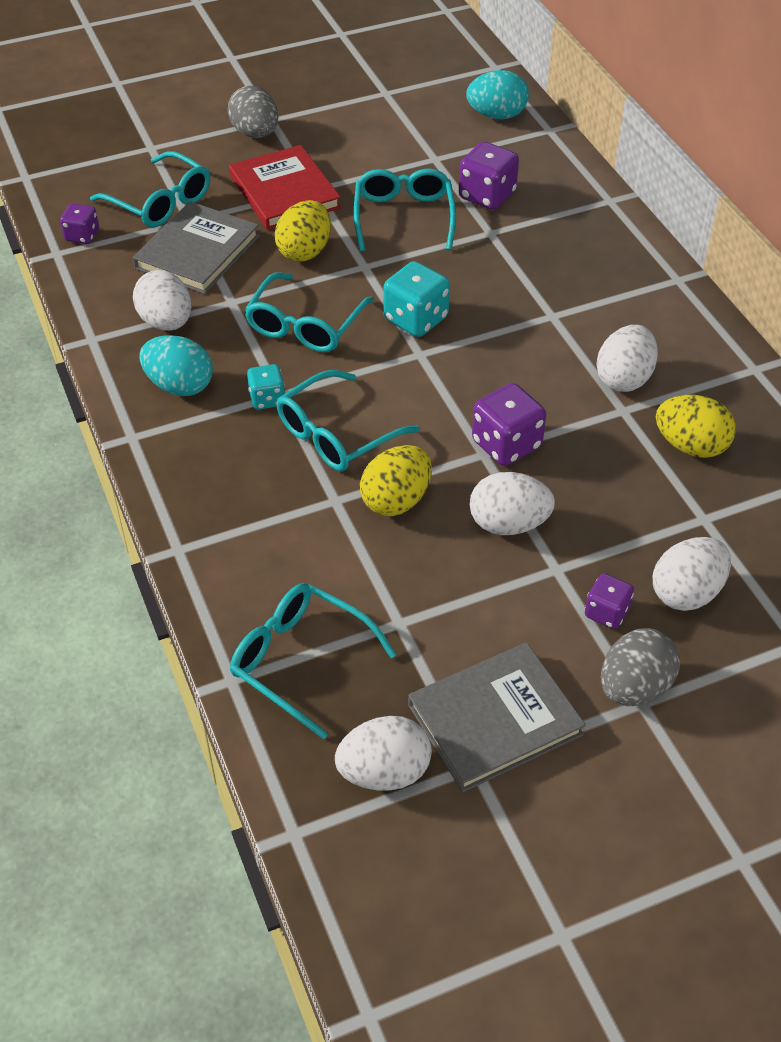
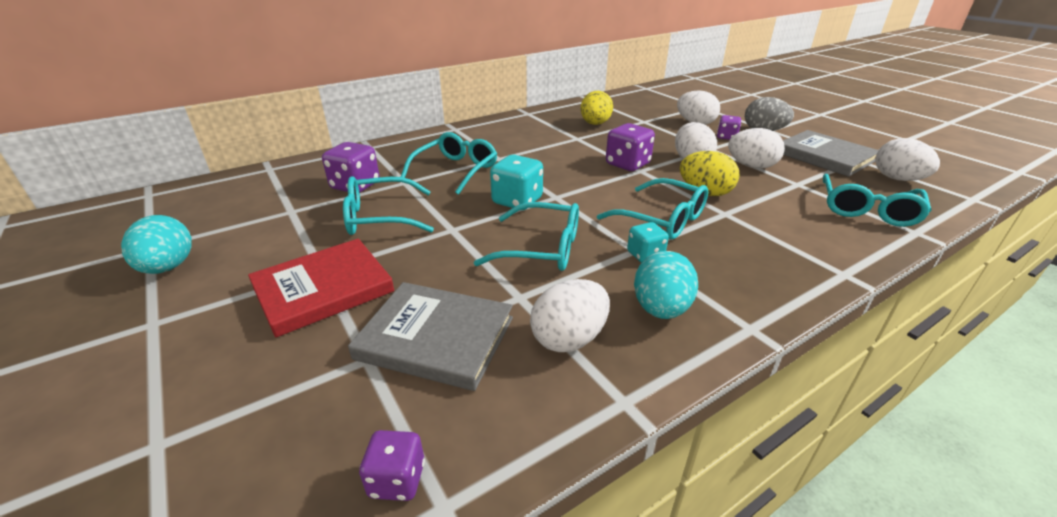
camera: 100 degrees left, 15 degrees down
turquoise glasses [90,151,210,228] -> turquoise glasses moved to [401,132,497,195]
grey egg [227,86,278,138] -> none
yellow egg [275,200,331,262] -> none
turquoise egg [466,70,529,119] -> turquoise egg moved to [121,215,192,274]
white egg [597,325,658,392] -> white egg moved to [728,128,785,169]

